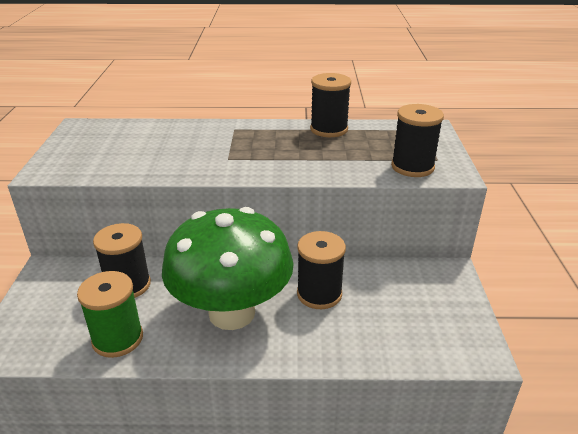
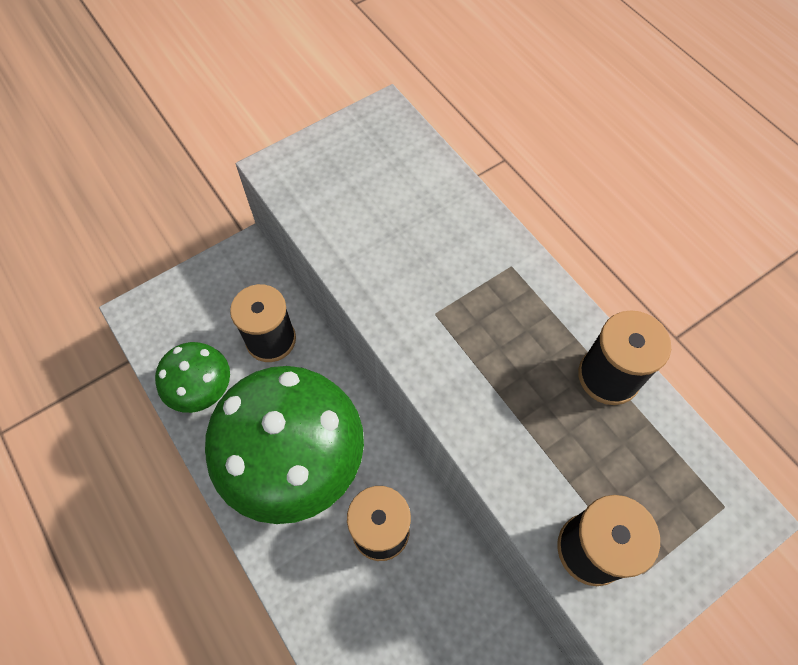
camera: 55 degrees right, 30 degrees up
green spool [77,271,143,358] -> green mushroom [155,342,230,413]

